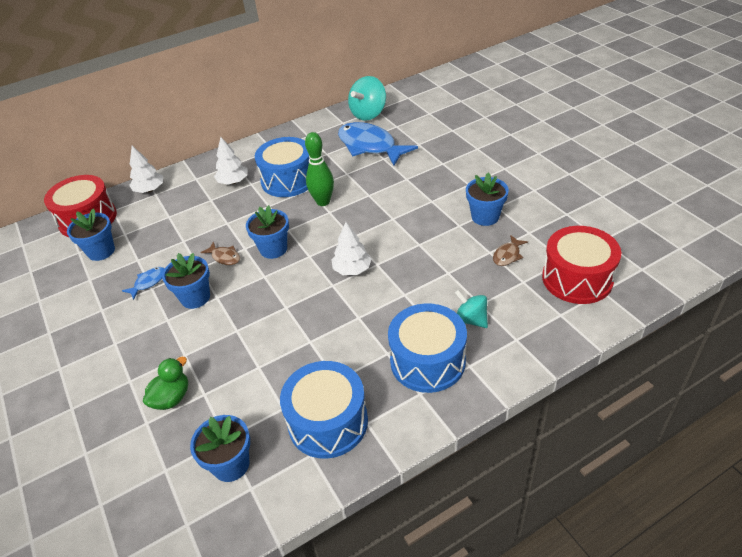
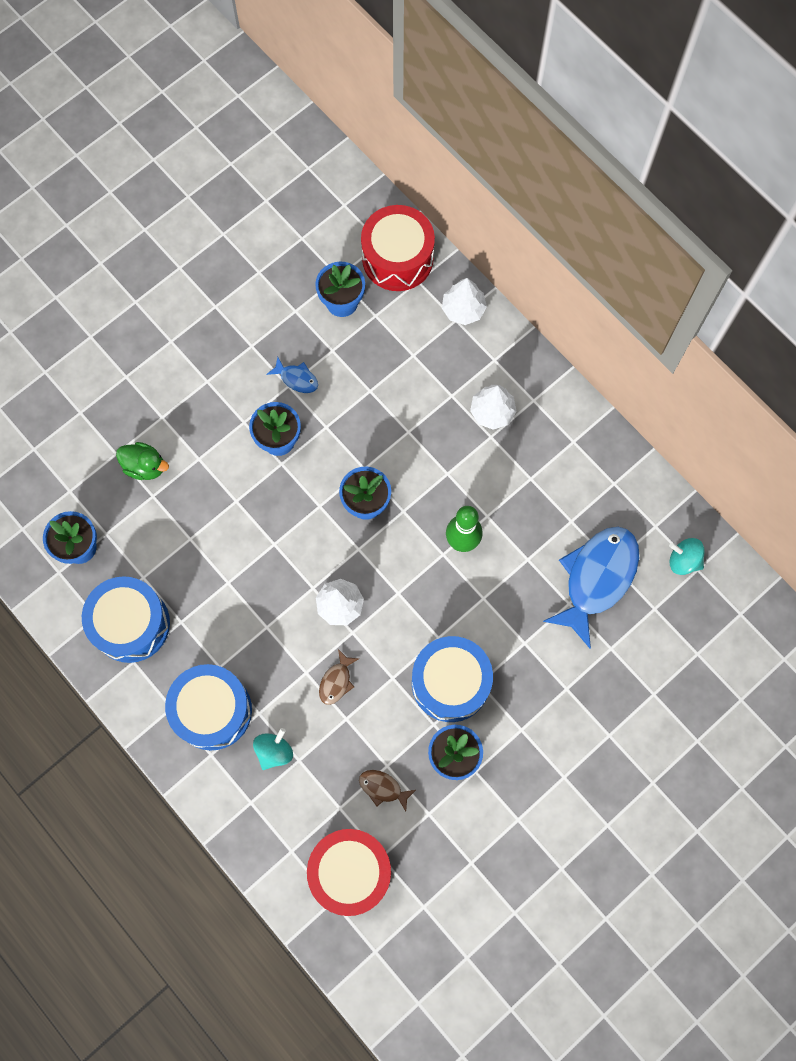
camera: 75 degrees right, 30 degrees up
brown fish [200,242,240,265] -> brown fish moved to [319,649,360,705]
blue drum [255,137,310,197] -> blue drum moved to [412,636,493,722]
turquoise spinning top [348,76,386,121] -> turquoise spinning top [669,538,705,575], size x0.61

